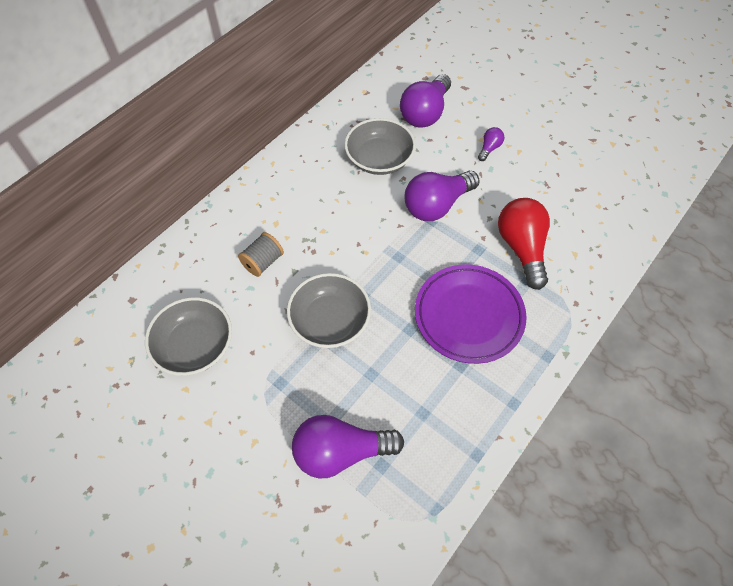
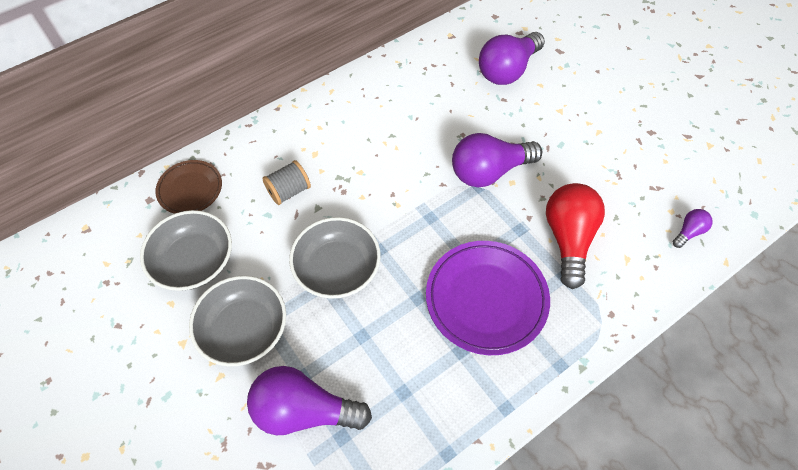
camera: 15 degrees right, 0 degrees up
grey bowl [344,118,416,175] -> grey bowl moved to [189,276,286,366]
purple light bulb [478,127,504,161] -> purple light bulb moved to [673,209,712,248]
none -> brown plate [155,160,222,214]

